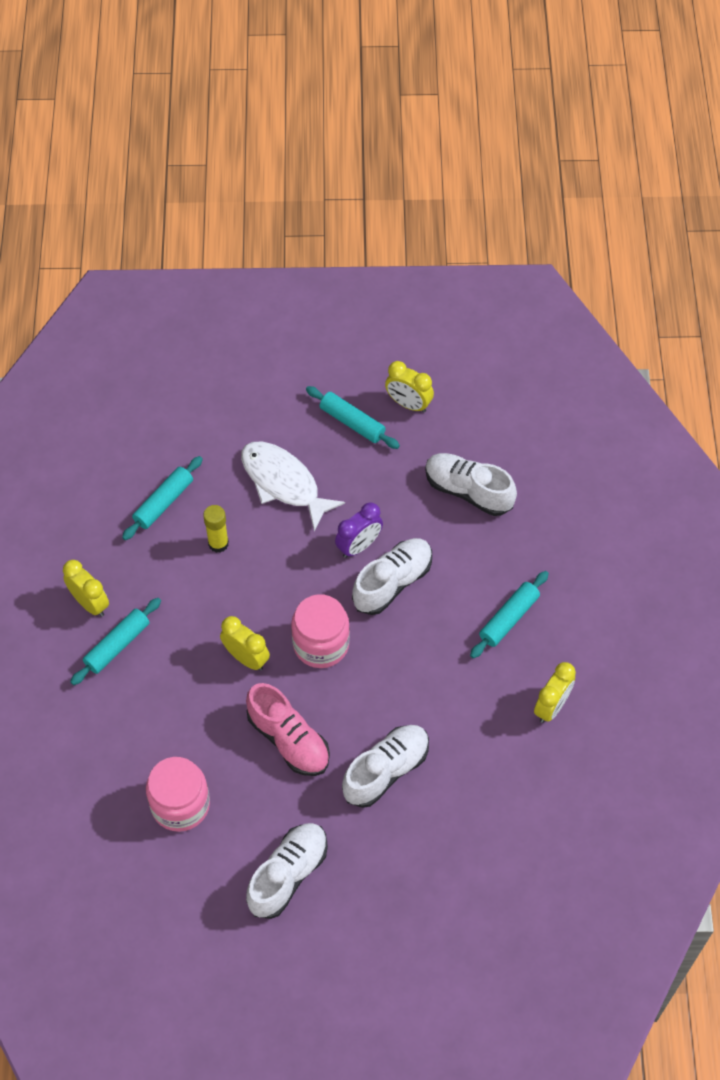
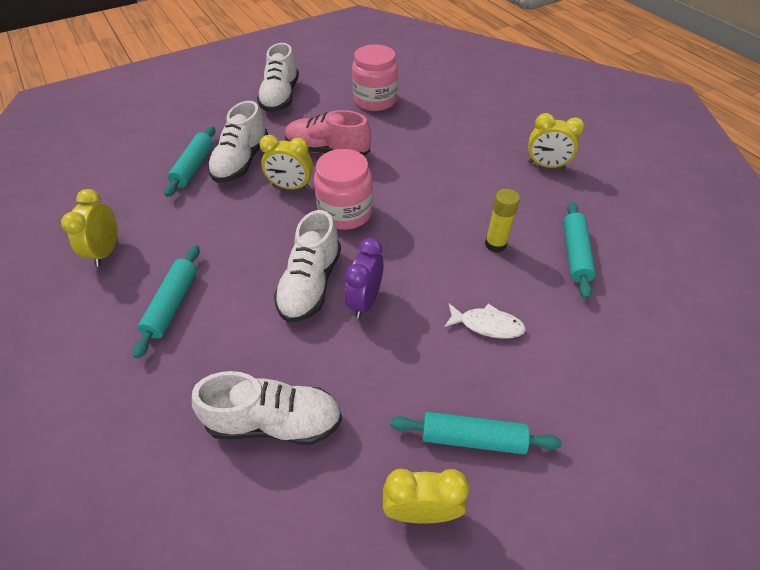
camera: 150 degrees right, 10 degrees down
turquoise rolling pin [70,598,161,685] -> turquoise rolling pin moved to [164,126,215,197]
yellow clock [220,616,270,671] -> yellow clock moved to [260,135,313,190]
white fish [241,442,345,531] -> white fish [444,303,526,339], size x0.55

